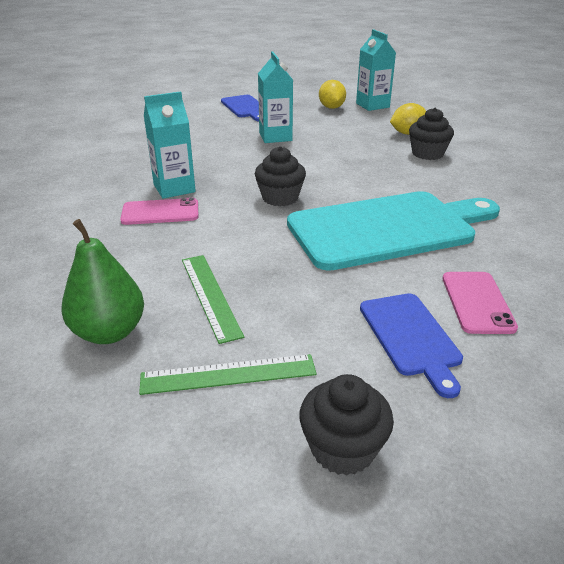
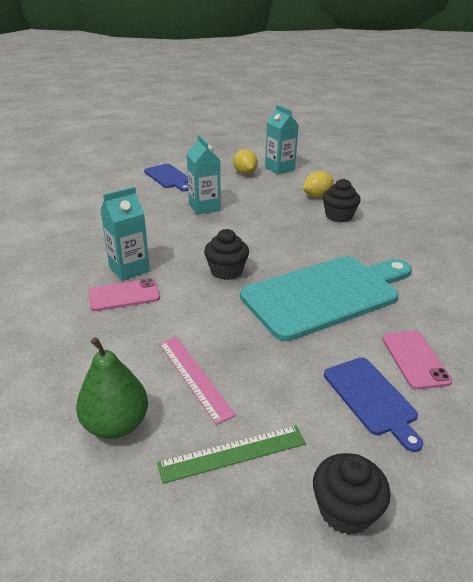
camera: 10 degrees left, 0 degrees up
green ruler [182,255,244,344] -> pink ruler [159,337,236,425]

